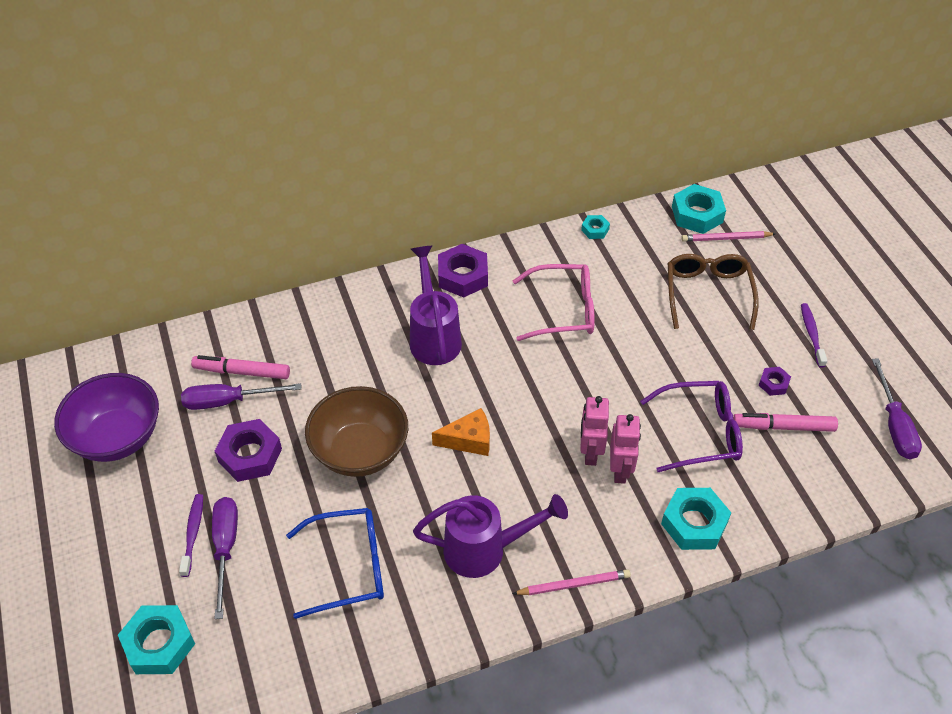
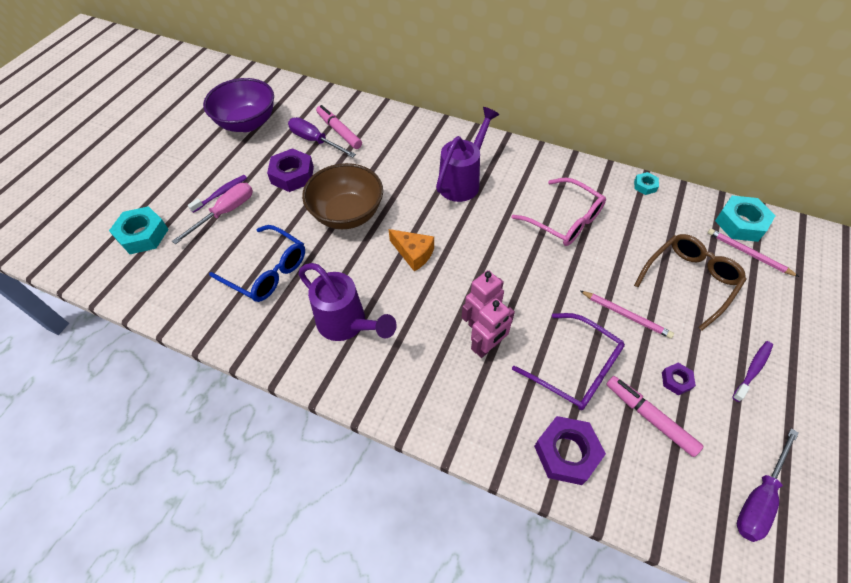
camera: 45 degrees right, 5 degrees up
purple screwdriver [212,497,238,619] -> pink screwdriver [172,183,253,244]
purple nut [438,244,488,298] -> purple nut moved to [534,416,606,485]
pink pencil [512,569,631,595] -> pink pencil moved to [580,291,674,339]
turquoise nut [661,488,731,550] -> none

